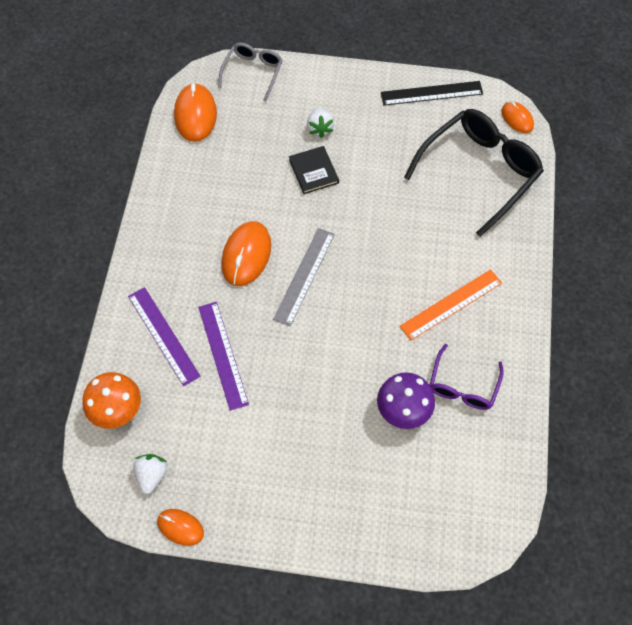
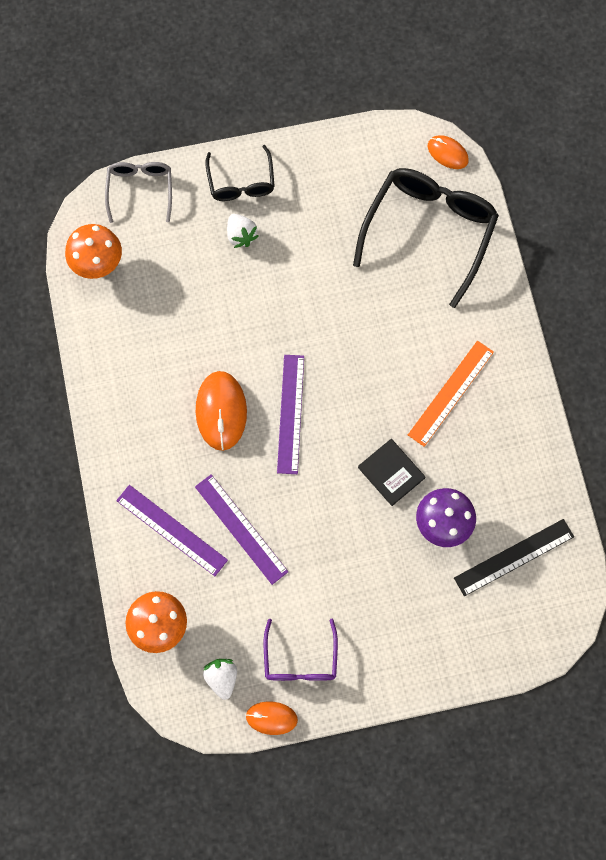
camera: 20 degrees left, 10 degrees up
orange mouse [174,83,217,142] -> orange mushroom [65,224,122,279]
grey ruler [273,228,335,326] -> purple ruler [277,355,304,474]
black book [289,146,339,194] -> black book moved to [358,439,425,506]
black ruler [381,81,483,106] -> black ruler moved to [454,519,574,596]
purple glasses [430,344,504,410] -> purple glasses moved to [264,619,338,681]
none -> black glasses [205,145,275,201]

